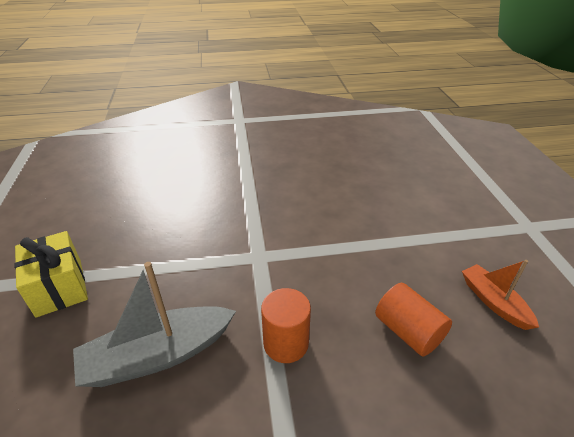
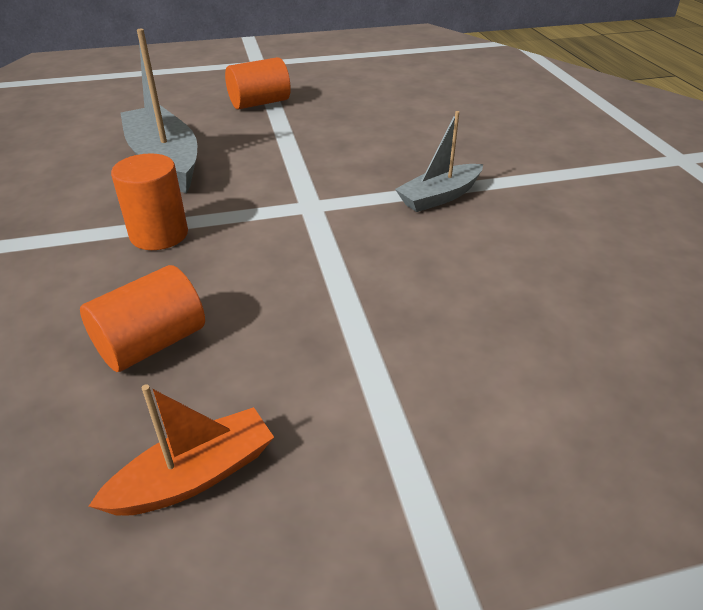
camera: 85 degrees right, 0 degrees up
yellow gift [14,231,88,318] -> orange cylinder [225,57,291,110]
none -> grey boat [395,111,483,212]

